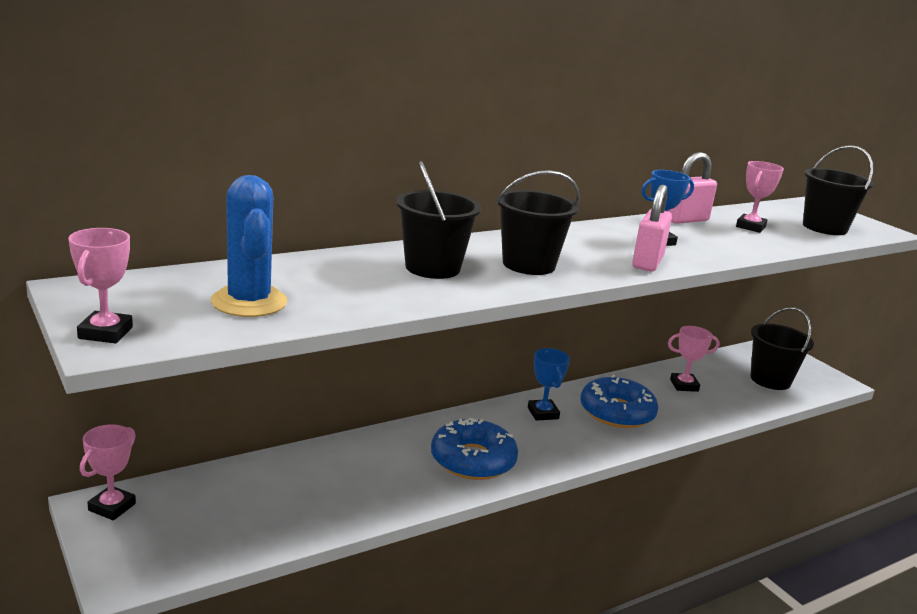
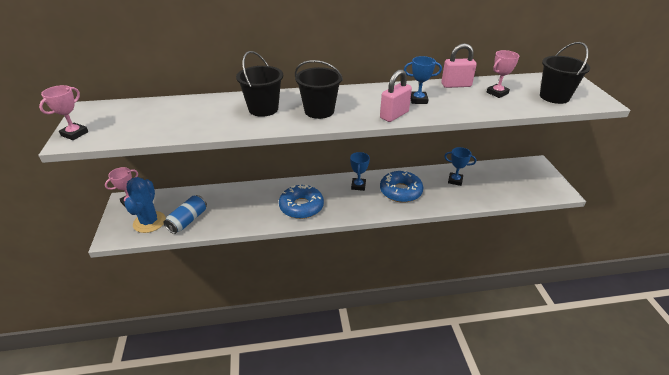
camera: 25 degrees right, 15 degrees up
blue cactus [211,175,287,317] -> blue cactus moved to [124,177,166,233]
pink trophy [668,326,720,392] -> blue trophy [444,147,476,186]
black bucket [751,307,814,390] -> none
none -> blue can [164,195,207,234]

